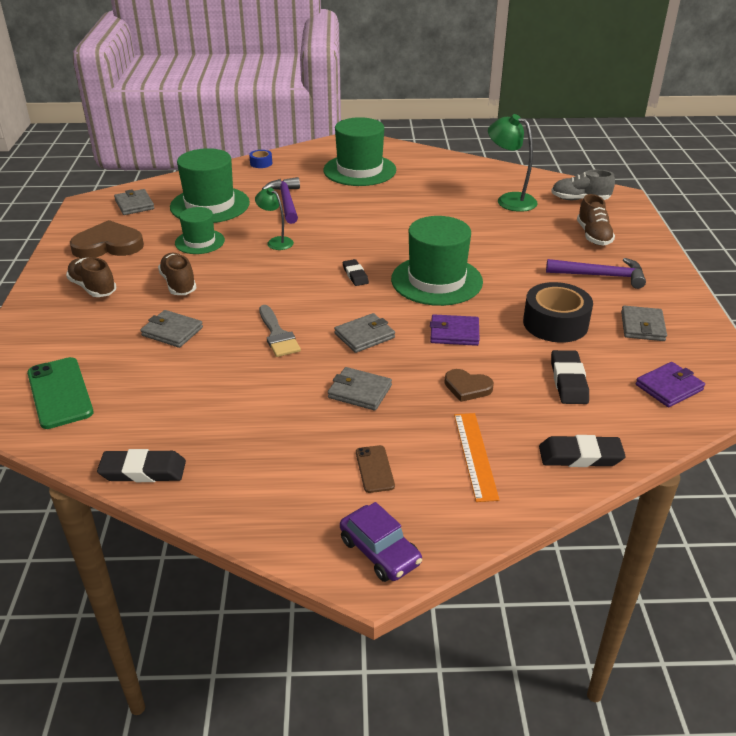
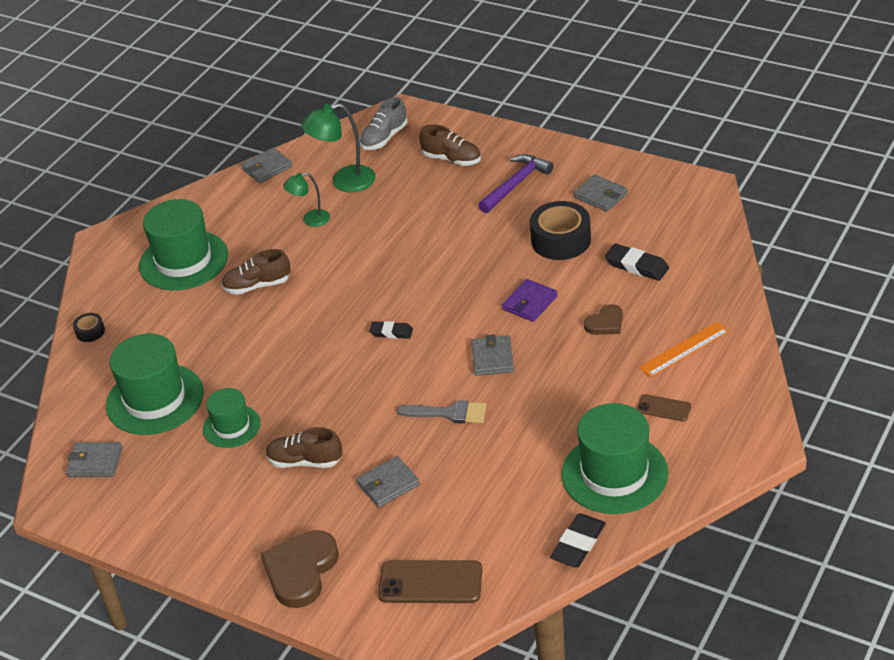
camera: 55 degrees left, 5 degrees up
green phone [27,357,94,429] -> brown phone [378,560,482,603]
brown shoe [66,257,116,297] -> brown shoe moved to [221,249,290,295]
brown heart [70,220,144,258] -> brown heart moved to [260,530,339,608]
blue tape [249,150,272,168] -> black tape [73,313,105,342]
green lamp [255,188,294,250] -> green lamp moved to [283,172,330,227]
purple hammer [262,177,300,224] -> none
grey wallet [328,367,392,411] -> grey wallet moved to [241,147,292,183]
purple car [340,502,422,582] -> none
green hat [391,216,483,306] -> green hat moved to [561,403,668,514]
orange ruler [454,413,500,502] -> orange ruler turned 60 degrees counterclockwise [639,322,729,378]
black eraser [539,435,626,467] -> none
purple wallet [636,362,705,407] -> none

